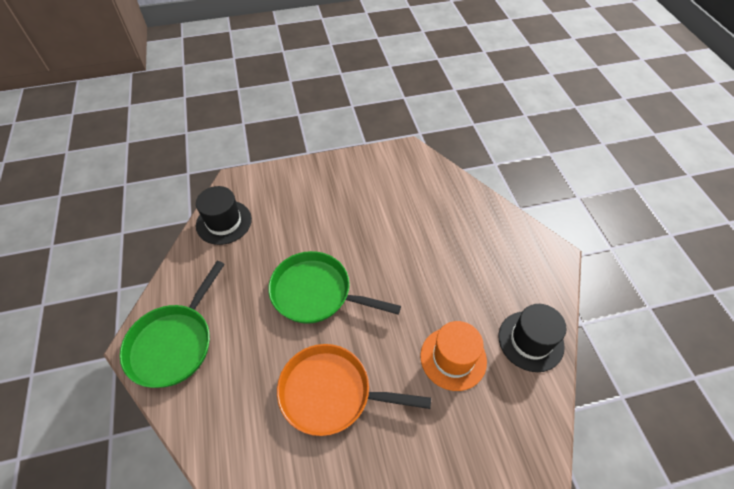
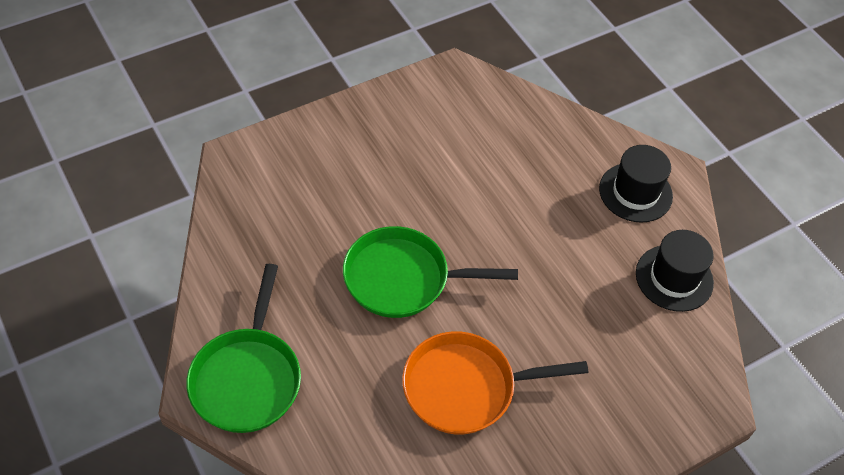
camera: 20 degrees left, 0 degrees up
black hat [196,186,252,245] -> black hat moved to [599,145,673,223]
orange hat [420,321,487,391] -> none

